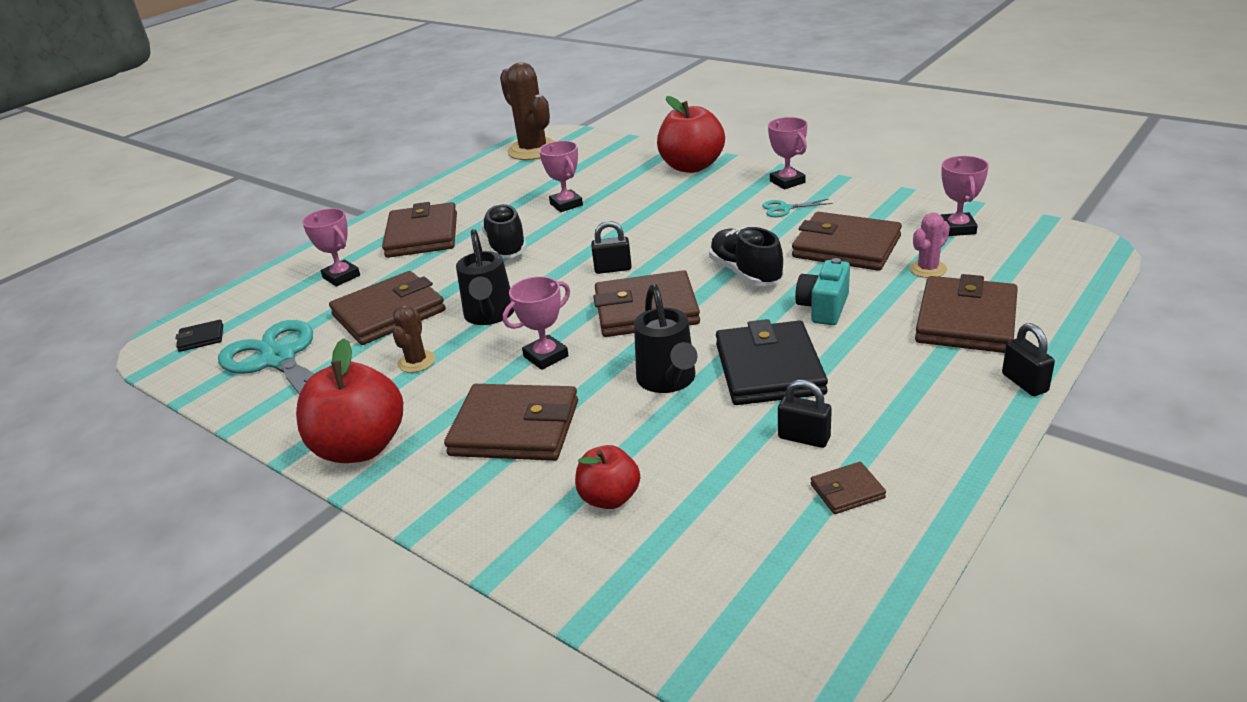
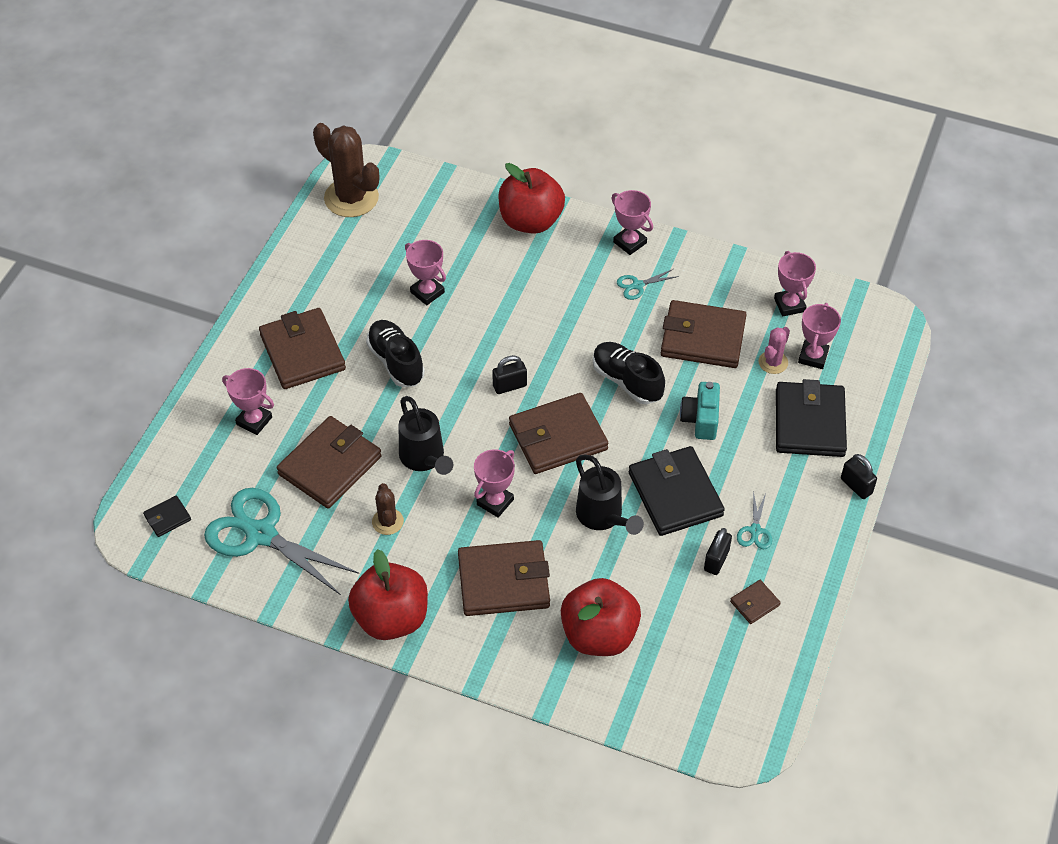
camera: 20 degrees left, 20 degrees up
red apple [575,445,640,509] -> red apple [561,578,641,656], size x1.76
black padlock [778,380,832,448] -> black padlock turned 75 degrees counterclockwise [704,528,732,575]
brown wallet [915,274,1018,353] -> black wallet [776,379,847,457]
none -> turquoise scissors [737,491,772,549]
none -> pink trophy [798,303,841,369]

